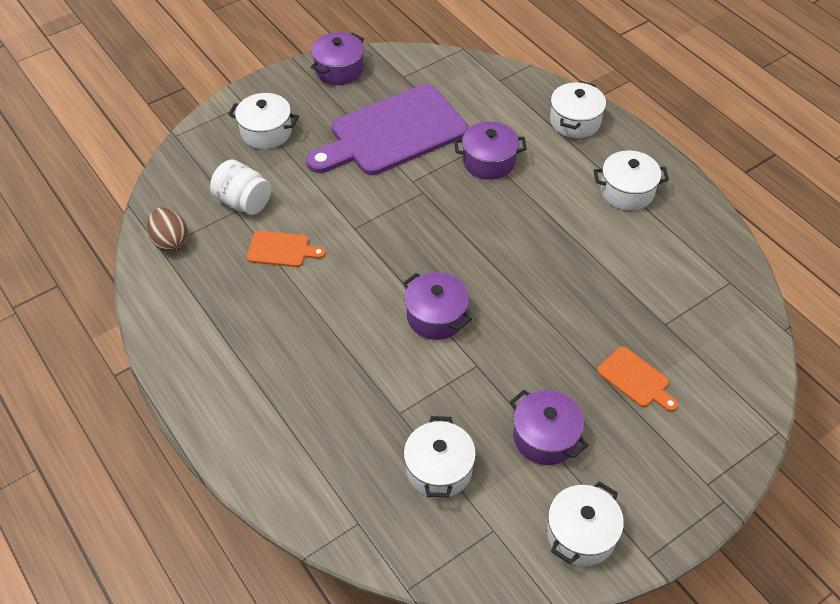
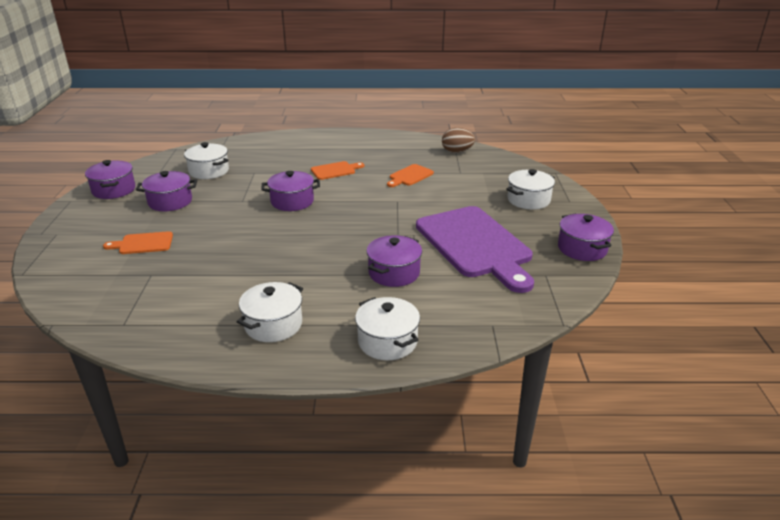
camera: 125 degrees right, 20 degrees down
white jar [210,160,271,215] -> none
purple cutting board [306,84,468,175] -> purple cutting board turned 150 degrees clockwise [416,206,534,293]
white pot [547,481,624,566] -> purple pot [85,160,135,199]
none -> orange cutting board [311,161,364,180]

